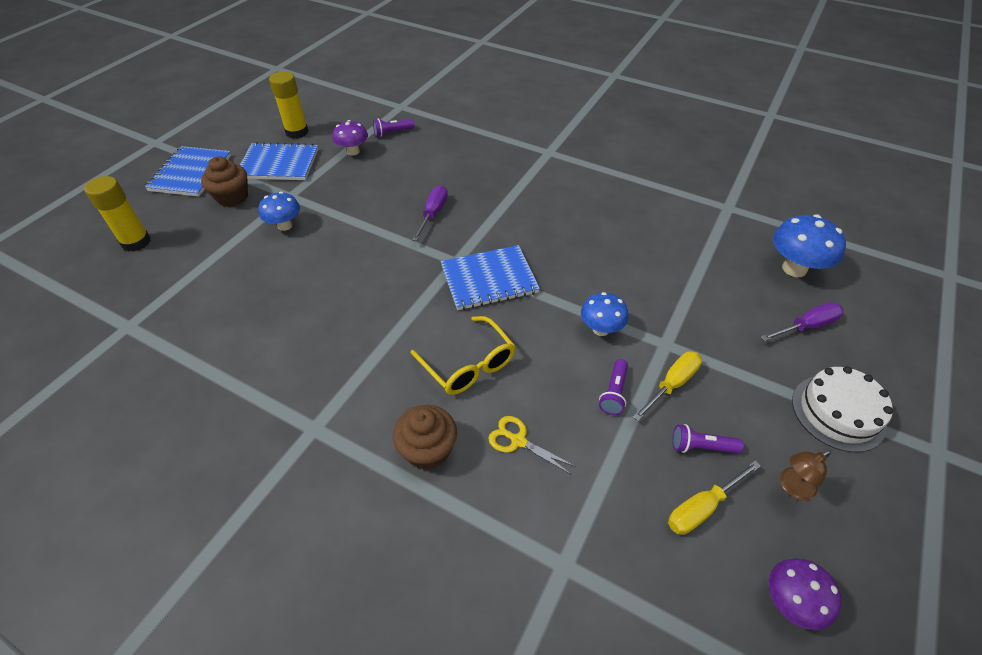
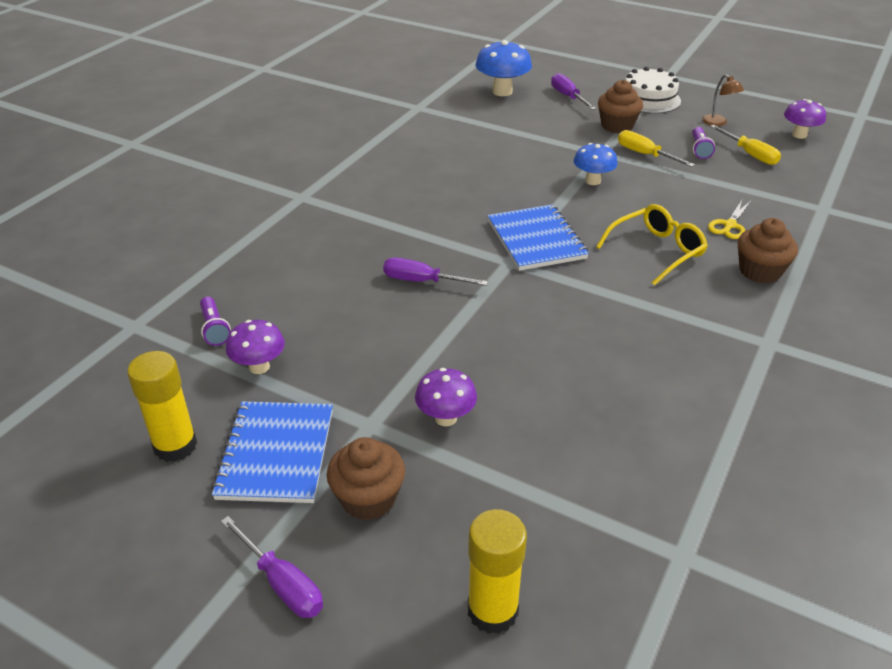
camera: 90 degrees left, 10 degrees down
blue notebook [145,146,231,197] -> purple screwdriver [221,516,323,618]
blue mushroom [258,192,300,231] -> purple mushroom [415,368,477,426]
purple flashlight [599,359,628,415] -> none
none -> brown cupcake [598,80,643,133]

